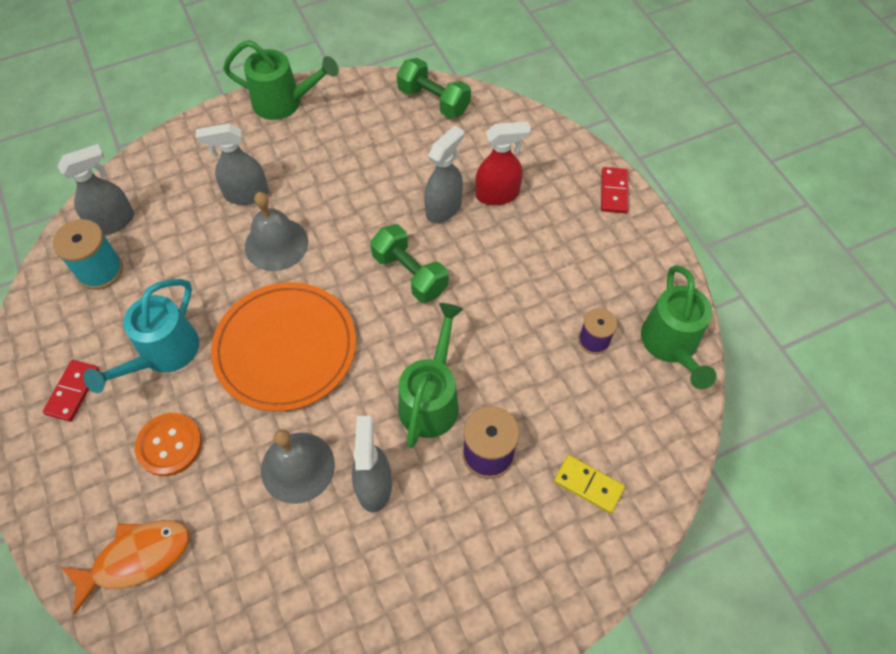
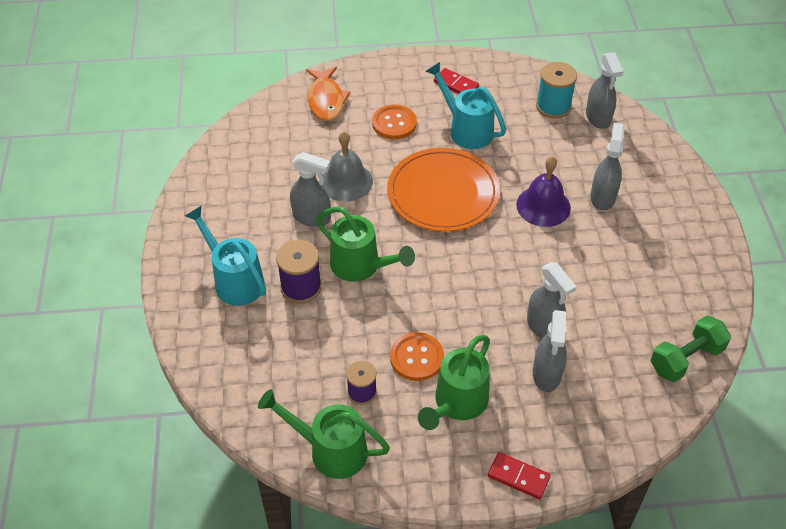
camera: 110 degrees right, 10 degrees down
green watering can [223,40,339,120] -> green watering can moved to [418,335,490,430]
grey bell [245,192,308,271] -> purple bell [516,156,571,227]
green dumbbell [370,224,449,303] -> none
red spray bottle [475,122,531,205] -> grey spray bottle [533,310,567,392]
yellow domino [554,455,625,514] -> none
none -> turquoise watering can [185,206,266,305]
none -> orange button [390,332,444,381]

